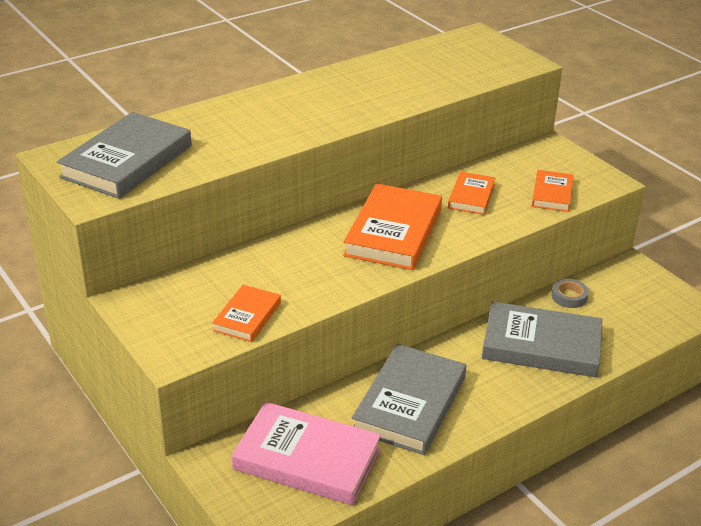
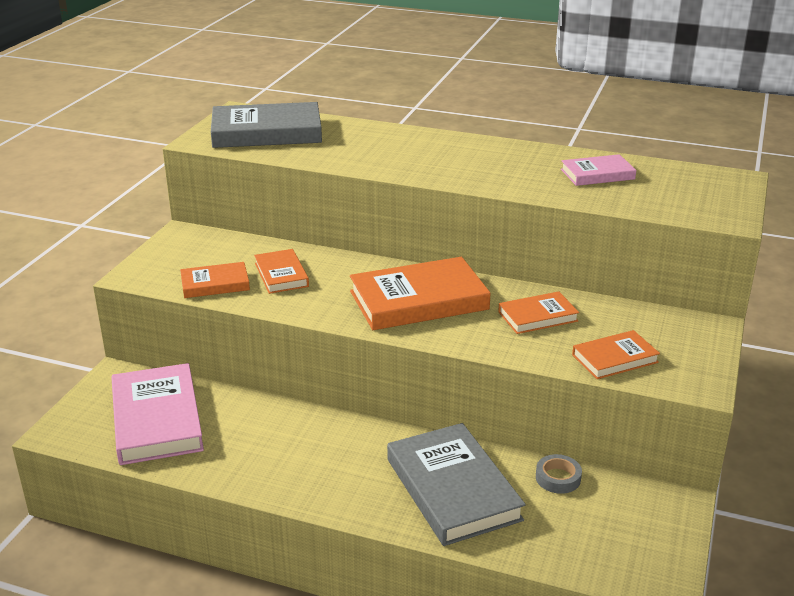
camera: 55 degrees right, 5 degrees down
grey book [352,344,466,455] -> none
none -> orange book [254,249,309,294]
none -> pink book [561,154,636,186]

